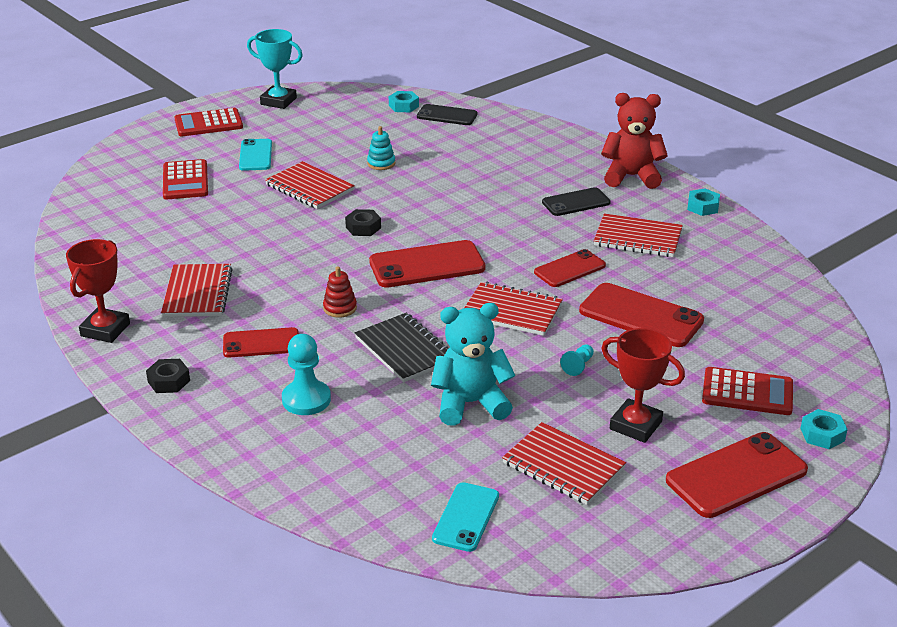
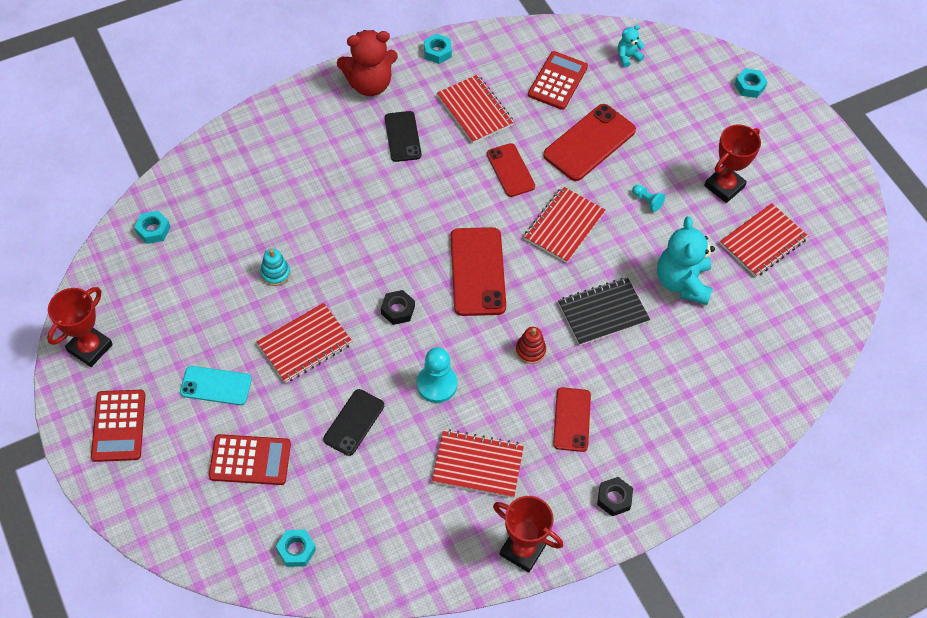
camera: 80 degrees left, 25 degrees up
turquoise trophy [247,29,303,109] -> red trophy [47,287,113,367]
turquoise pawn [282,334,331,415] -> turquoise pawn moved to [417,347,457,403]
black phone [417,104,477,125] -> black phone moved to [323,389,384,456]
turquoise phone [432,482,499,552] -> none
red notebook [594,213,683,257] -> red notebook turned 60 degrees counterclockwise [437,74,514,144]
red teddy bear [601,93,668,189] -> red teddy bear turned 120 degrees counterclockwise [337,30,398,96]
red phone [666,432,808,518] -> none
red calculator [702,367,793,415] -> red calculator moved to [528,51,588,110]
none -> turquoise nut [276,530,316,567]
none -> turquoise teddy bear [618,25,645,68]

